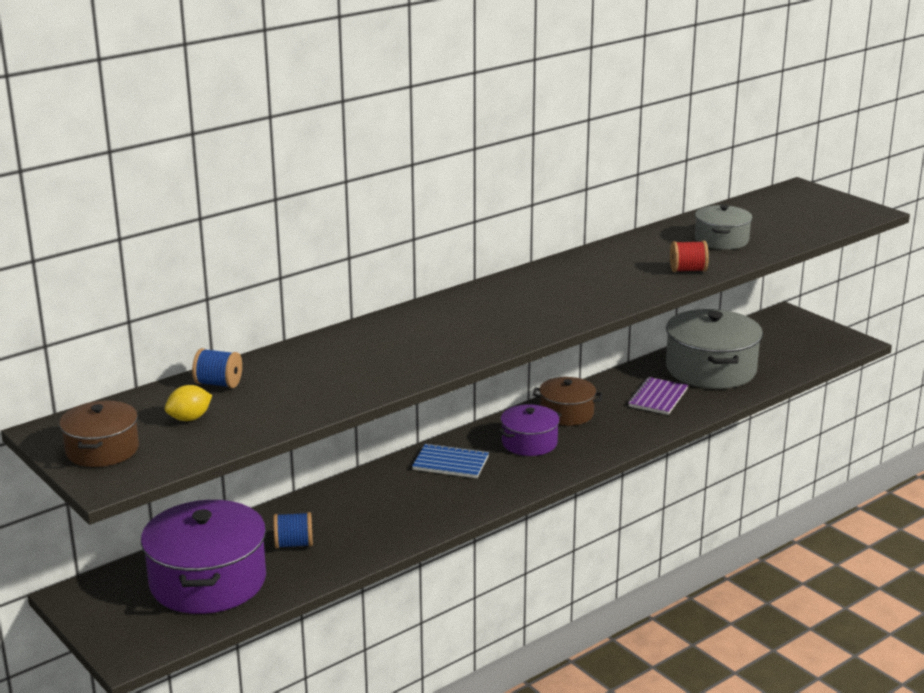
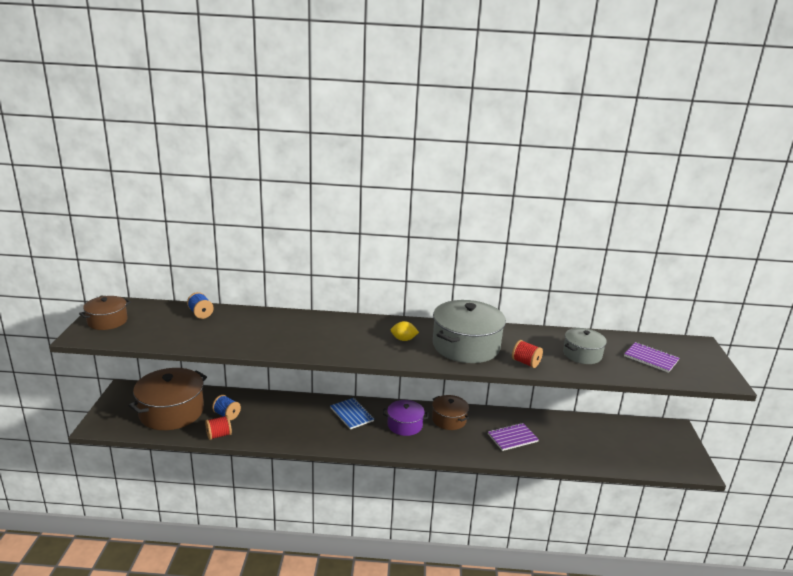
camera: 40 degrees right, 0 degrees up
purple pot [141,500,266,614] -> brown pot [128,368,207,430]
yellow lemon [165,385,212,421] -> yellow lemon moved to [391,321,419,341]
grey pot [666,309,763,389] -> grey pot moved to [433,300,506,363]
none -> red spool [205,415,232,440]
none -> purple notebook [624,342,679,373]

